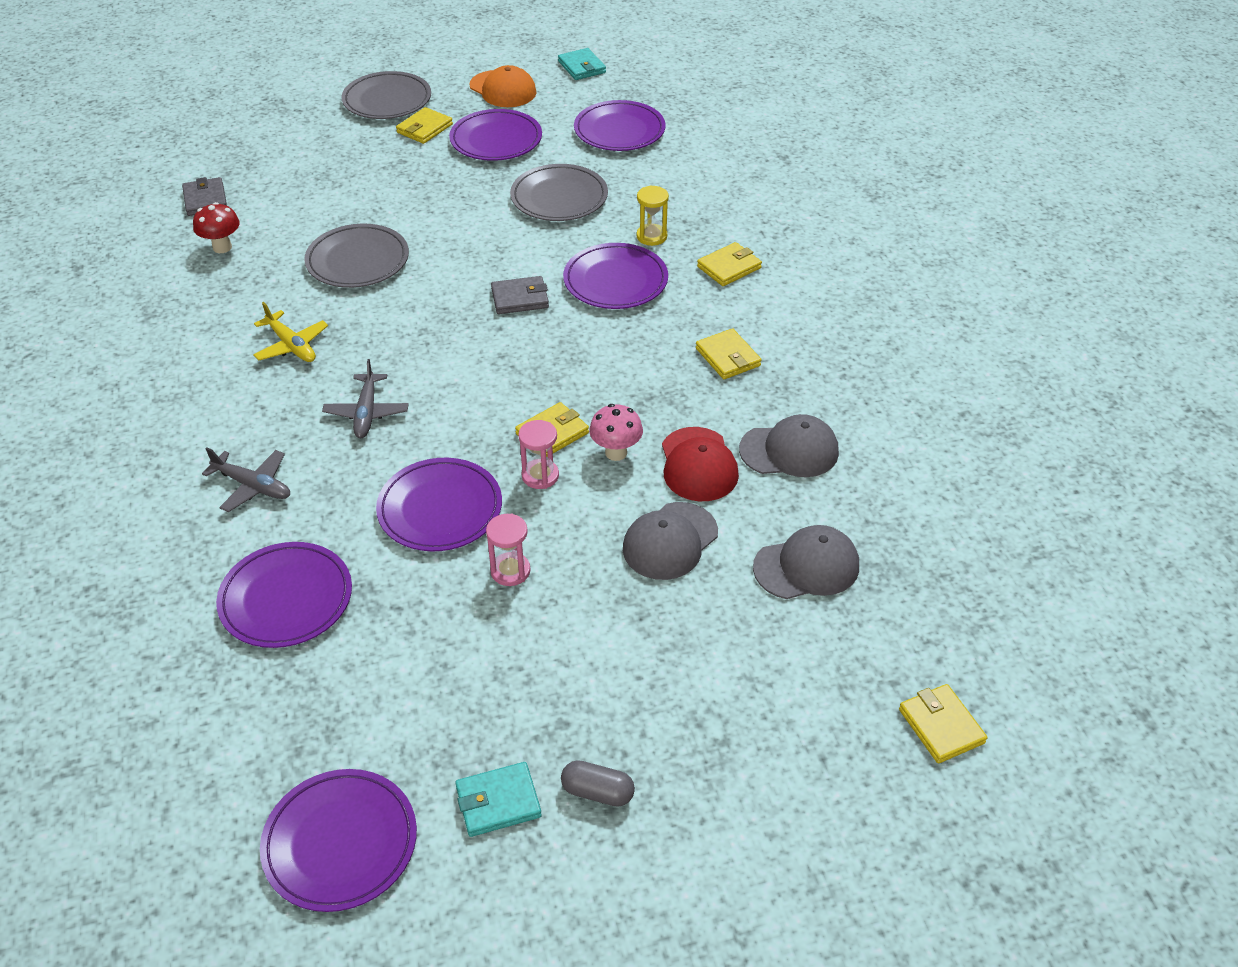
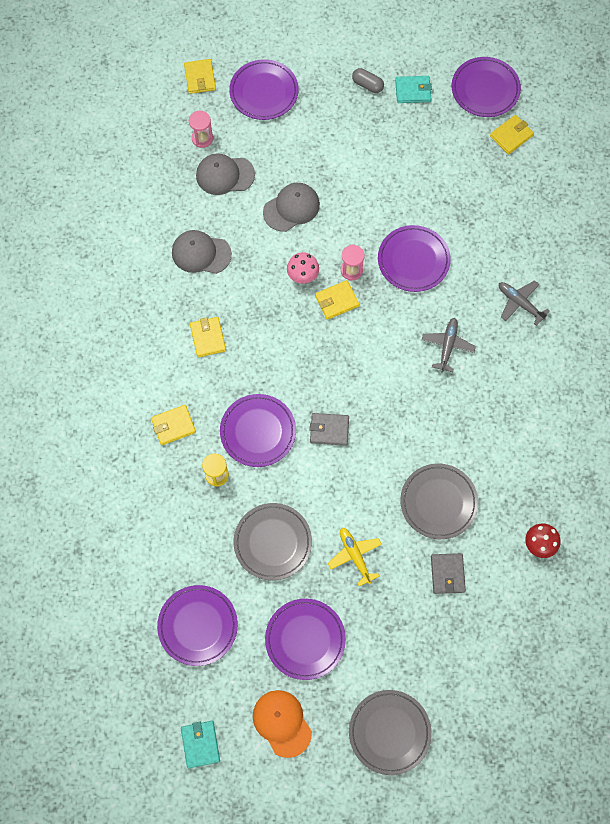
camera: 165 degrees left, 25 degrees up
grey wallet [182,177,227,216] -> grey wallet moved to [431,553,466,594]
purple plate [216,542,352,648] -> purple plate moved to [229,59,299,120]
yellow plane [253,302,328,362] -> yellow plane moved to [328,527,382,586]
yellow wallet [396,107,453,144] -> yellow wallet moved to [490,115,534,154]
pink hourglass [486,514,531,586] -> pink hourglass moved to [189,111,213,148]
red cap [662,427,739,501] -> none

